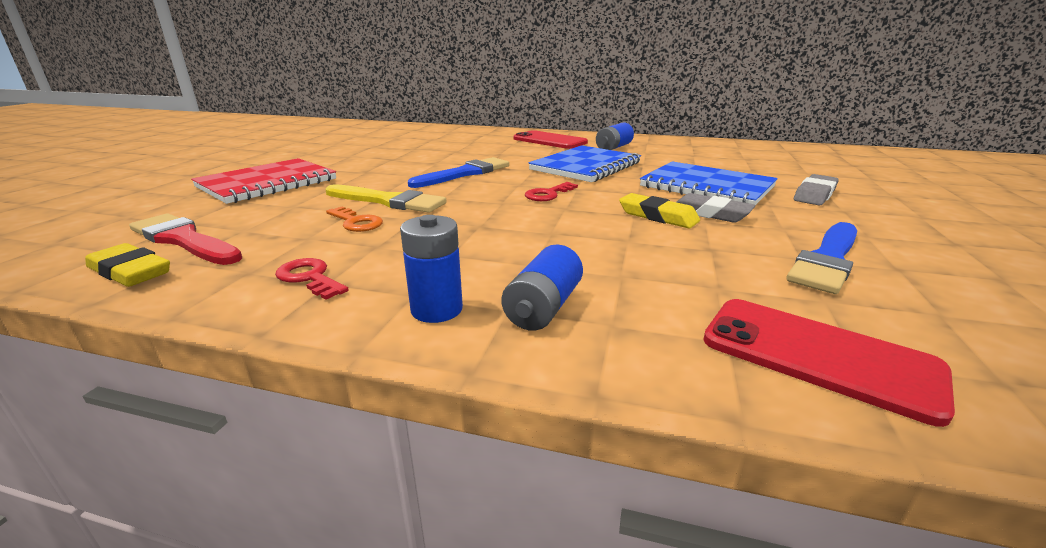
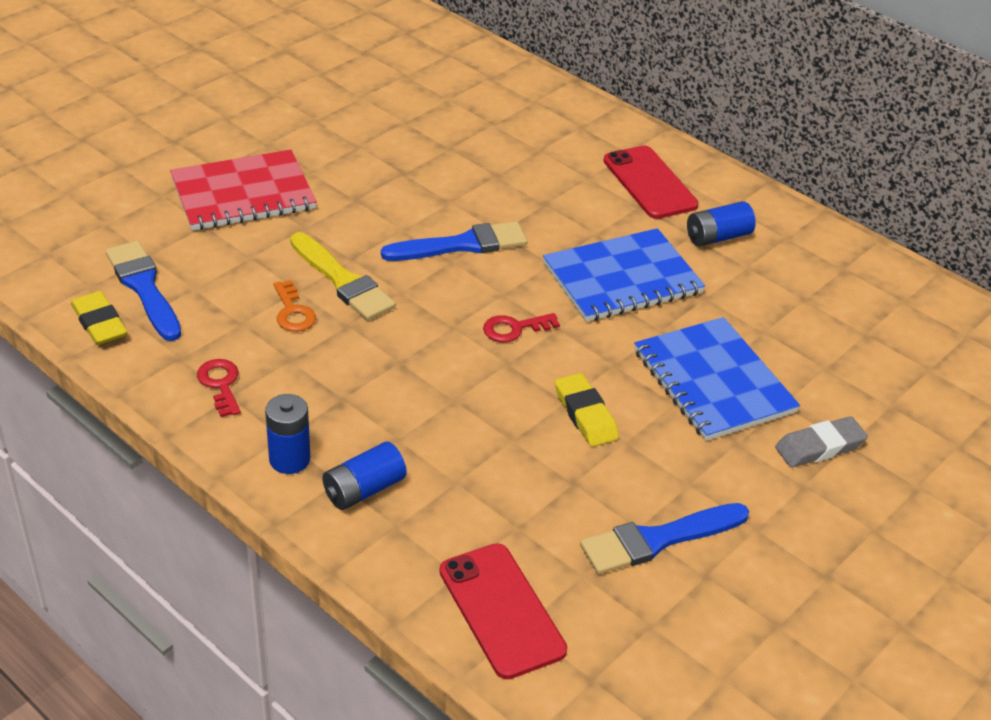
camera: 25 degrees right, 15 degrees up
red brush [129,213,242,265] -> blue brush [106,241,181,341]
grey eraser [677,193,756,223] -> none

